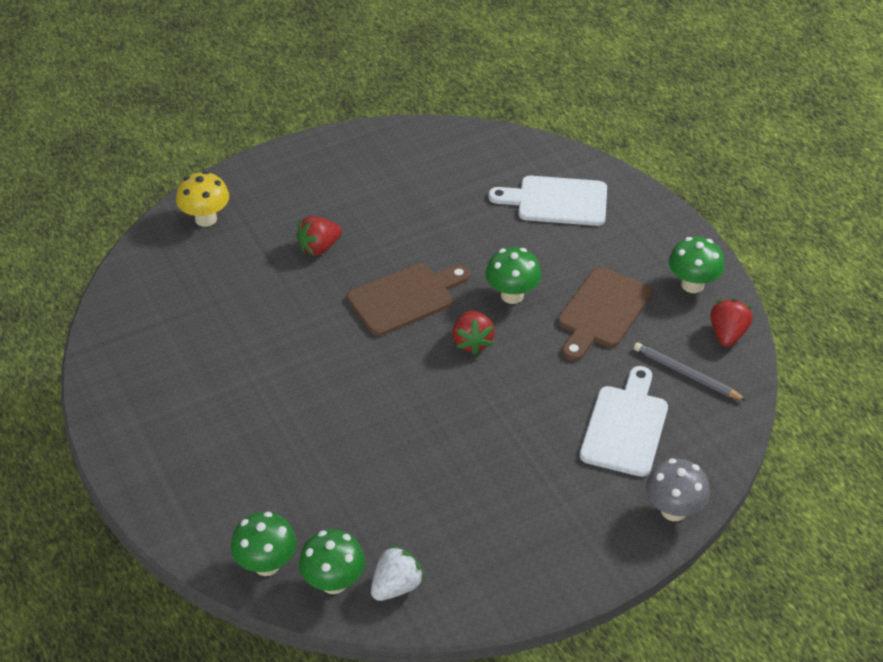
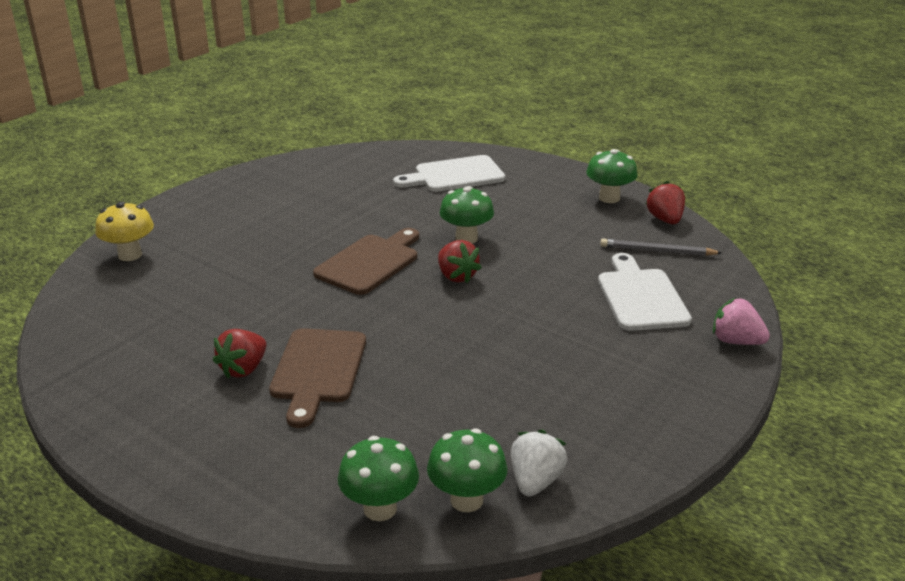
camera: 25 degrees left, 15 degrees down
red strawberry [296,216,342,256] -> red strawberry moved to [213,329,266,379]
brown cutting board [558,267,653,361] -> brown cutting board moved to [269,328,366,428]
grey mushroom [646,459,710,521] -> pink strawberry [713,297,770,345]

